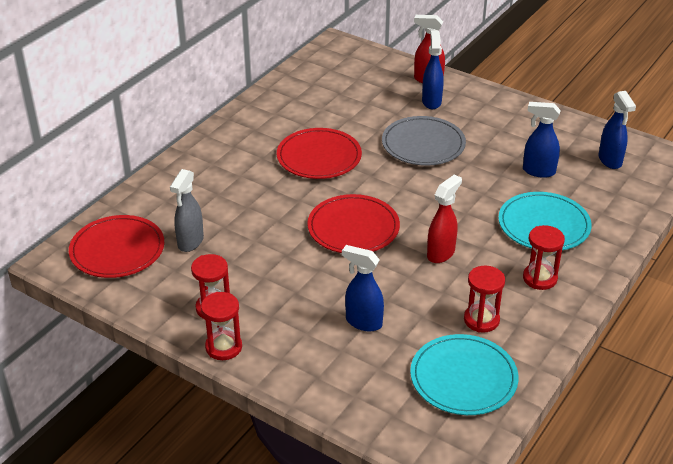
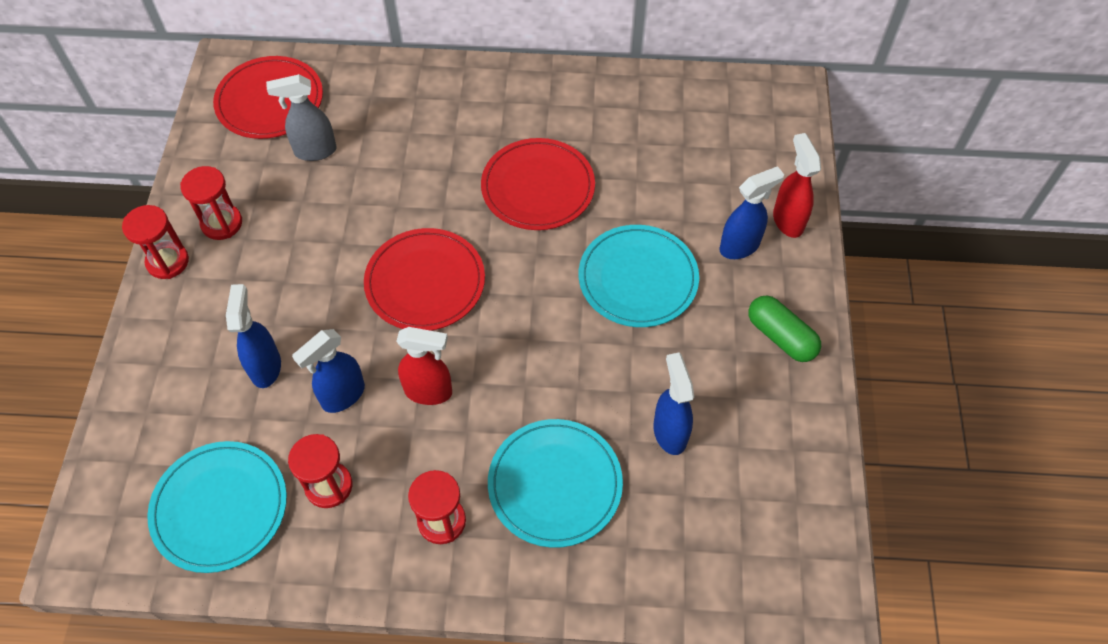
camera: 60 degrees right, 20 degrees up
grey plate [382,116,466,166] -> turquoise plate [579,225,699,327]
blue spray bottle [599,91,636,169] -> blue spray bottle moved to [292,329,365,413]
none -> green capsule [748,296,821,362]

